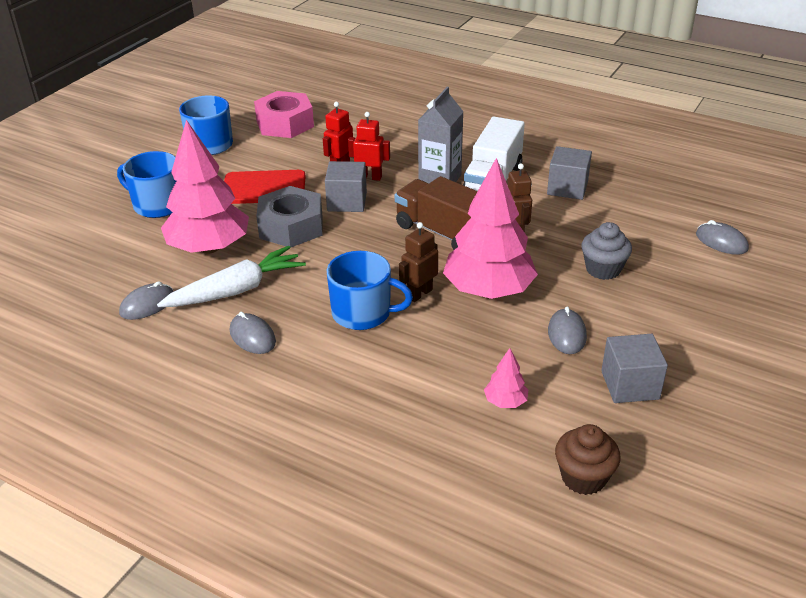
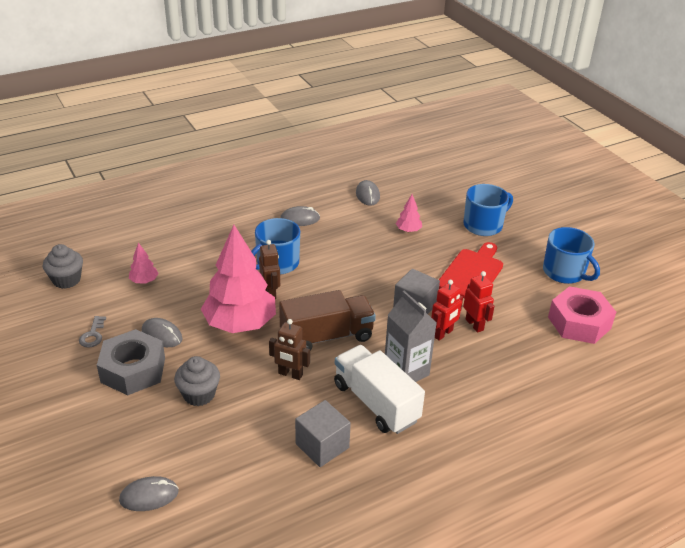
camera: 120 degrees right, 0 degrees up
white carrot [157,246,306,307] -> none
pink tree [161,120,249,254] -> pink tree [396,194,422,232], size x0.42
grey nut [256,186,322,247] -> grey nut moved to [97,329,165,395]
brown cupcake [555,424,621,495] -> grey cupcake [43,244,83,289]
grey cube [601,334,668,403] -> grey key [79,316,106,348]

